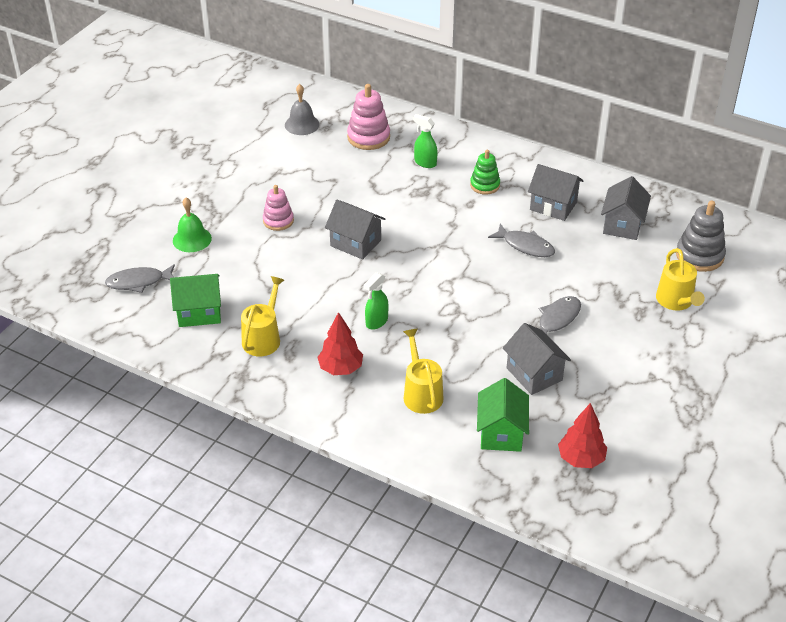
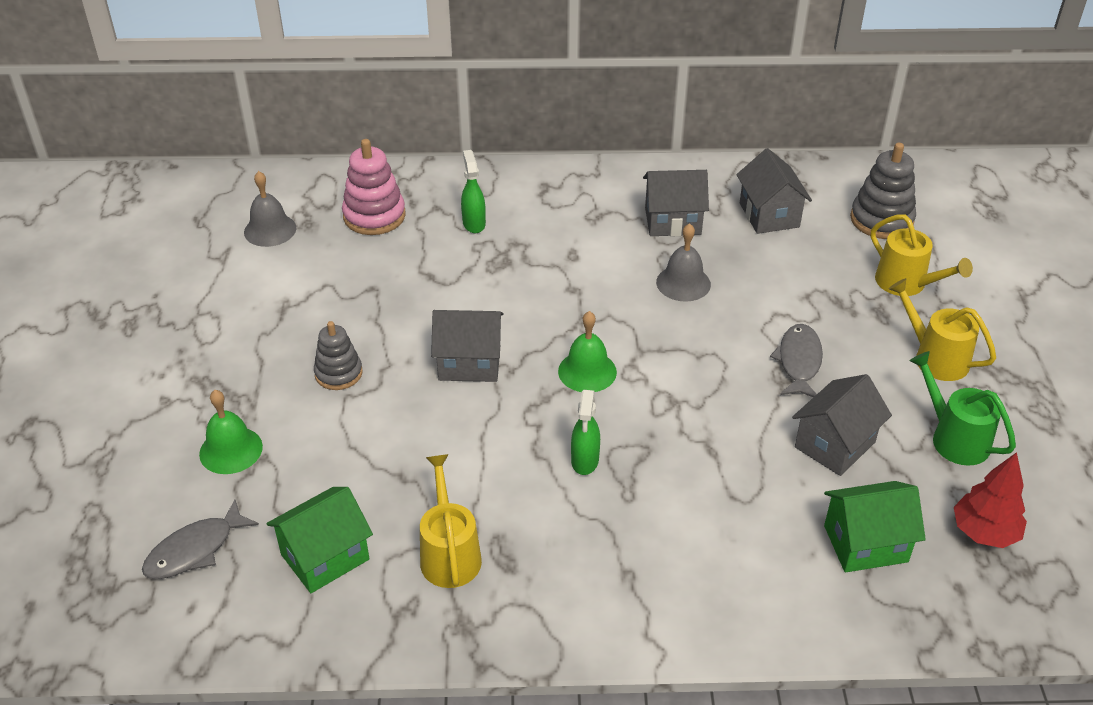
camera: 30 degrees left, 0 degrees up
pink stacking toy [263,185,294,231] -> grey stacking toy [314,321,363,390]
red tree [317,312,363,375] -> none
yellow watering can [403,329,443,414] -> yellow watering can moved to [888,278,996,381]
green spray bottle [413,114,438,168] -> green spray bottle turned 75 degrees clockwise [461,150,486,233]
green stacking toy [470,150,500,195] -> none
green house [477,378,529,452] -> green house turned 75 degrees counterclockwise [824,481,926,572]
grey fish [488,223,555,257] -> grey bell [656,223,711,302]
grey house [503,323,571,395] -> grey house turned 75 degrees counterclockwise [792,374,892,476]
none -> green bell [558,311,617,392]
none -> green watering can [910,351,1016,466]

